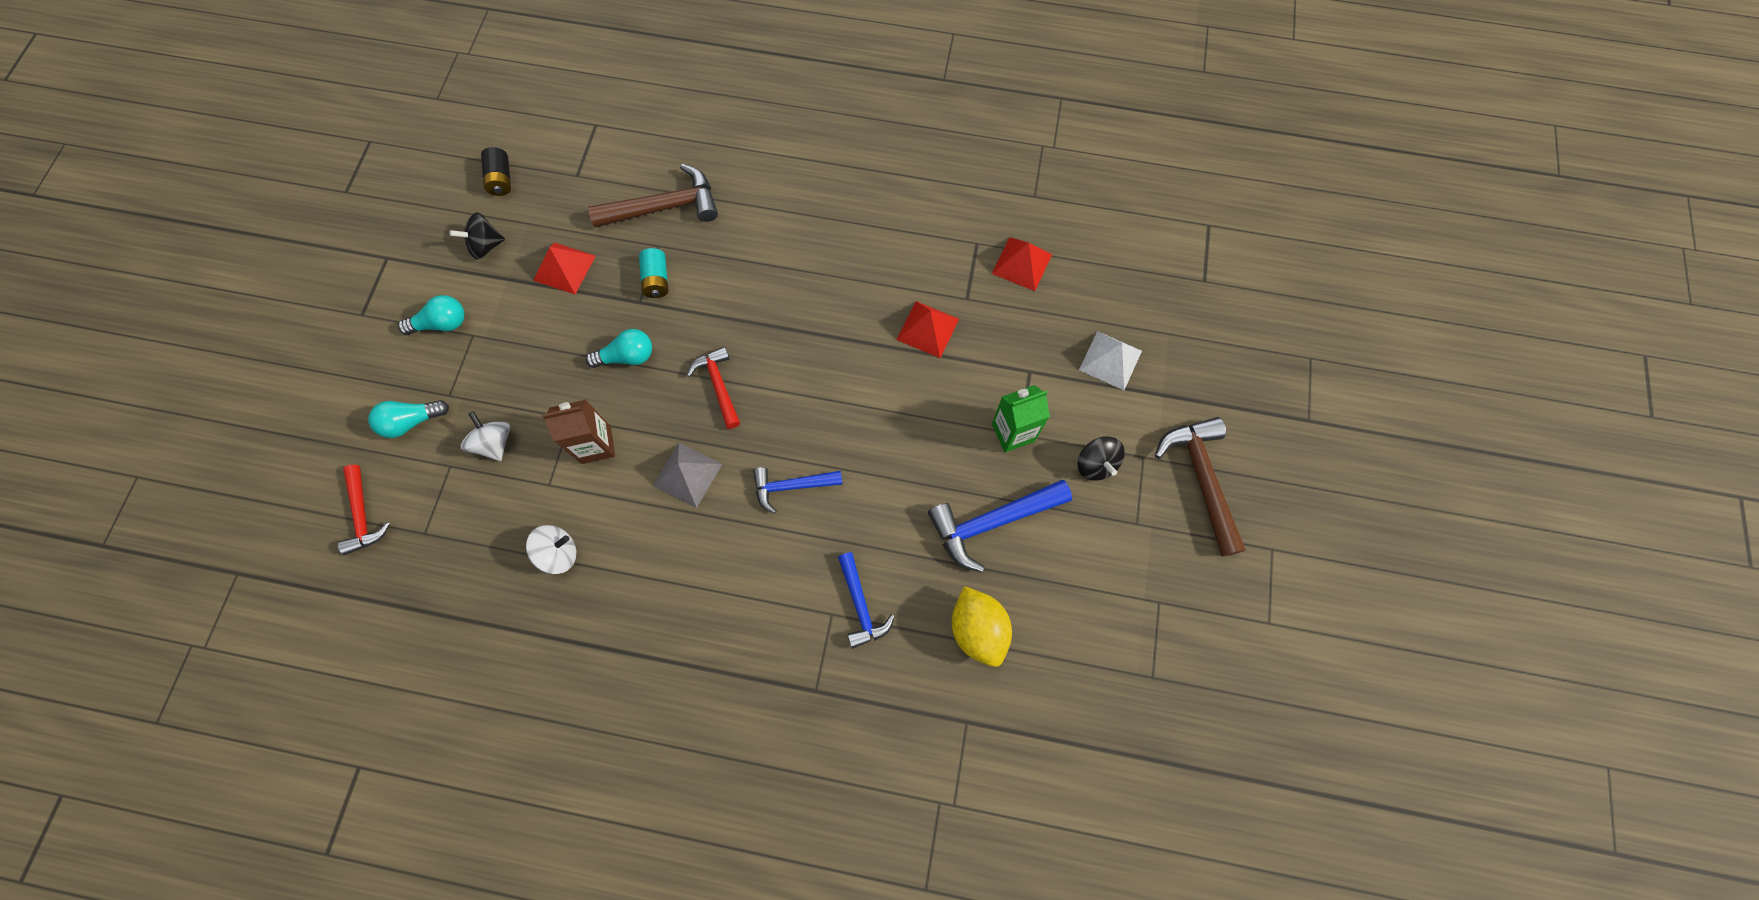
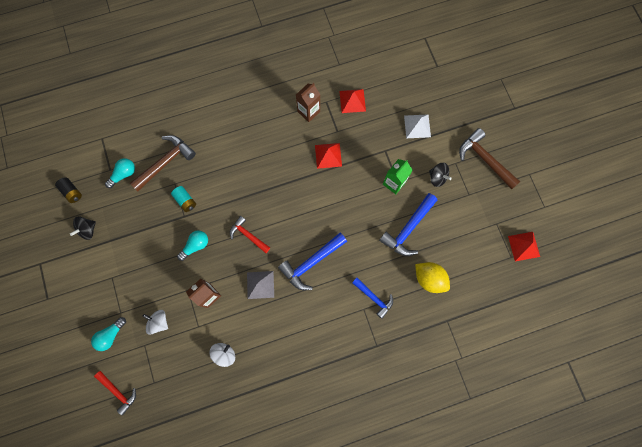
camera: 30 degrees left, 5 degrees up
turquoise light bulb [398,295,464,335] -> turquoise light bulb moved to [105,158,135,188]
red pyramid [533,242,596,294] -> red pyramid moved to [508,232,540,261]
blue hammer [753,467,843,514] -> blue hammer [278,233,347,290], size x1.57
none -> brown carton [296,83,320,122]

